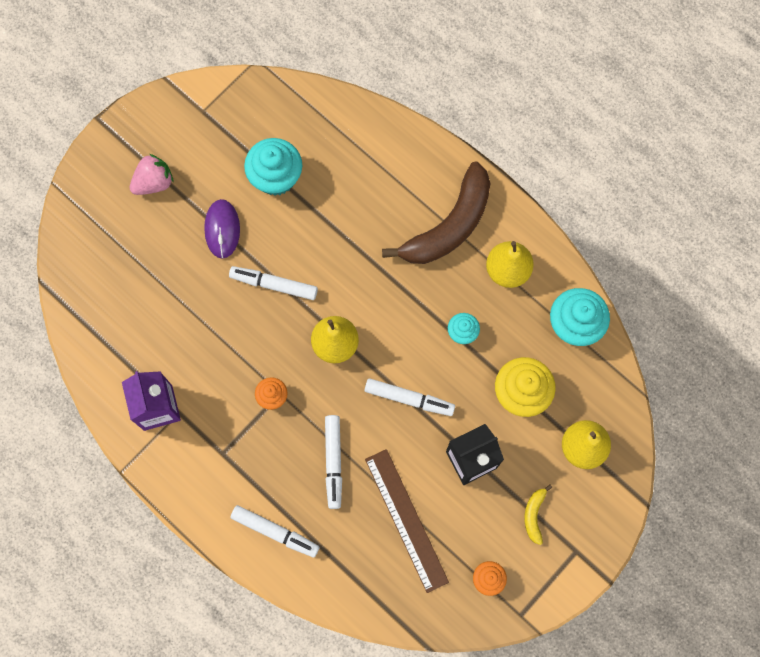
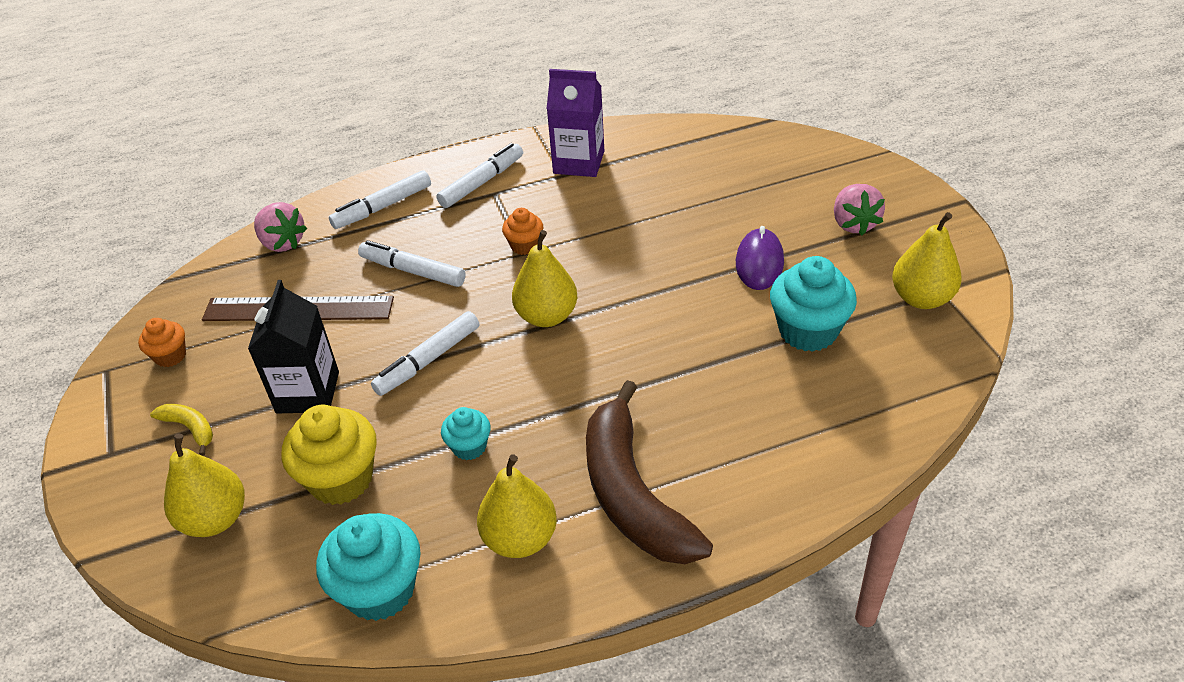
camera: 120 degrees right, 30 degrees down
purple mouse [204,199,240,259] -> purple mouse turned 75 degrees clockwise [736,226,784,290]
white marker [229,266,318,300] -> white marker moved to [436,143,523,208]
none -> pink strawberry [254,202,307,252]
none -> yellow pear [892,212,962,309]

